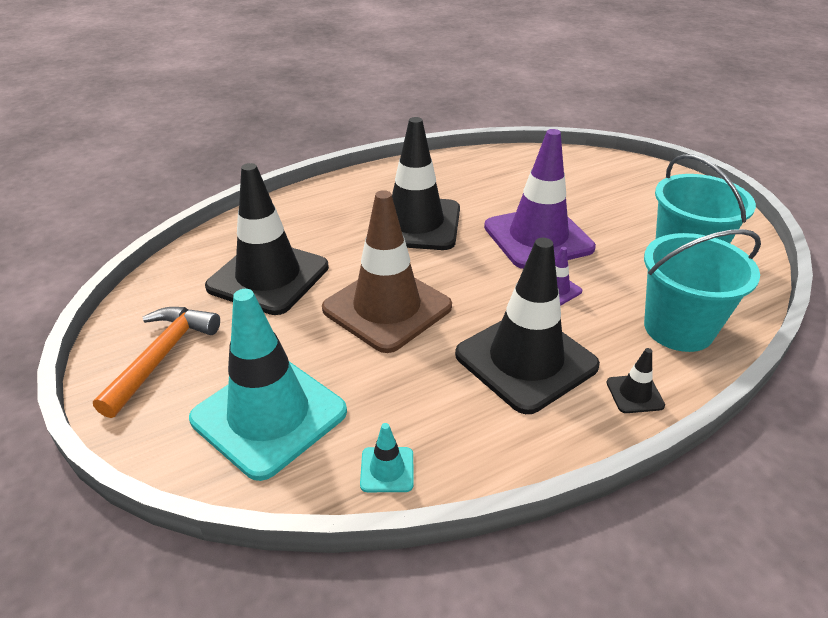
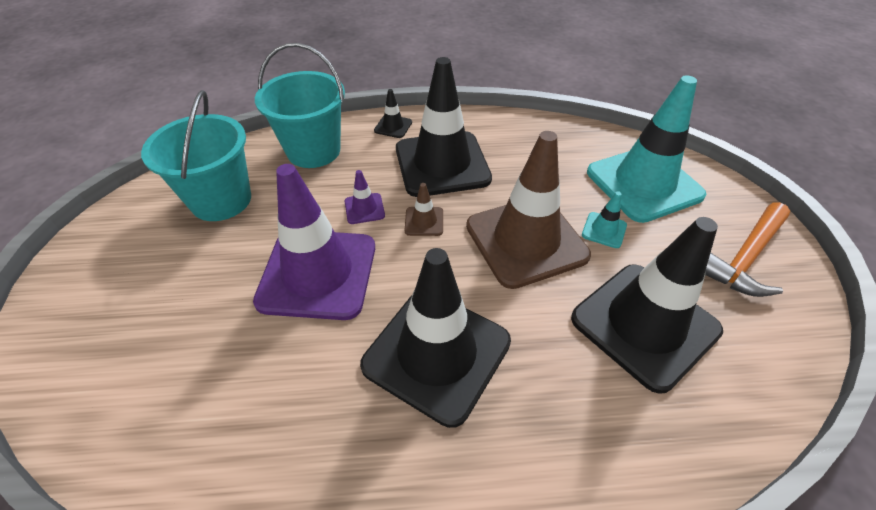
camera: 155 degrees left, 10 degrees up
turquoise traffic cone [360,423,413,492] -> turquoise traffic cone moved to [582,191,627,248]
none -> brown traffic cone [405,183,443,236]

